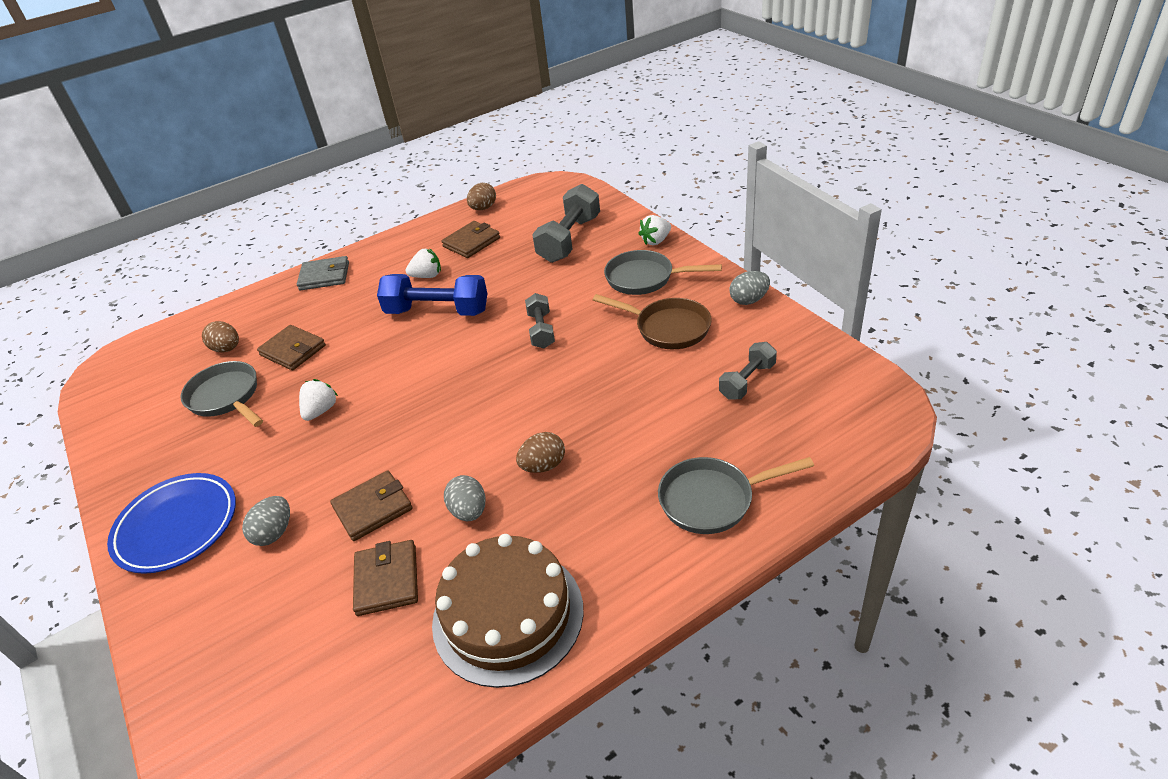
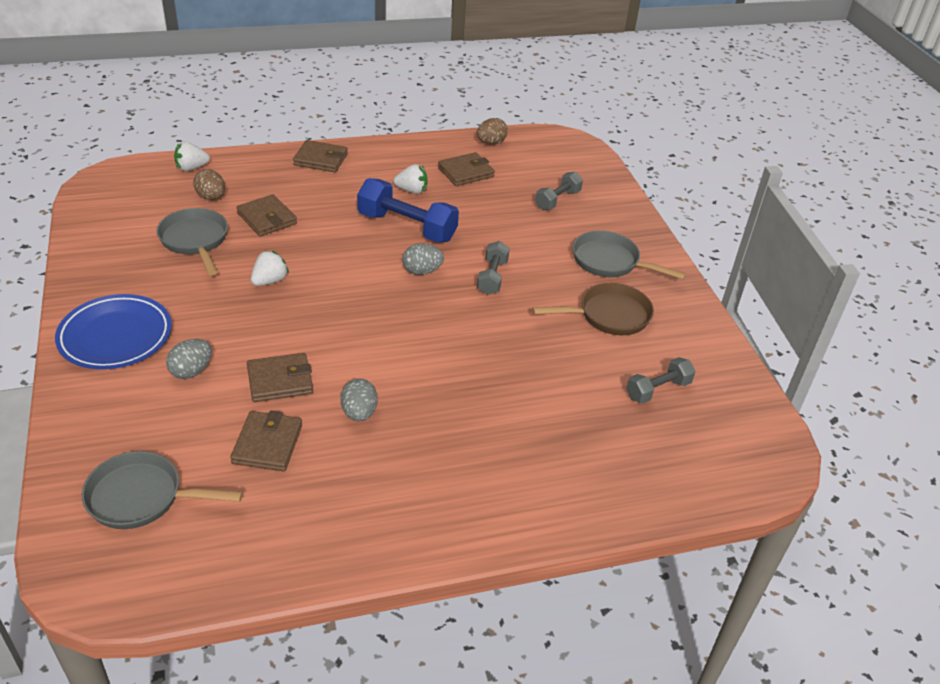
camera: 10 degrees right, 0 degrees up
grey wallet [297,256,349,290] -> brown wallet [293,140,348,172]
brown cake [432,534,584,688] -> none
brown egg [516,432,565,473] -> none
grey dumbbell [532,184,600,263] -> grey dumbbell [535,172,583,210], size x0.59
brown pan [593,294,712,349] -> brown pan turned 60 degrees counterclockwise [532,283,654,335]
white strawberry [638,215,671,245] -> white strawberry moved to [174,142,210,171]
grey pan [658,457,814,534] -> grey pan moved to [82,451,243,529]
grey egg [729,271,770,305] -> grey egg moved to [402,243,444,275]

